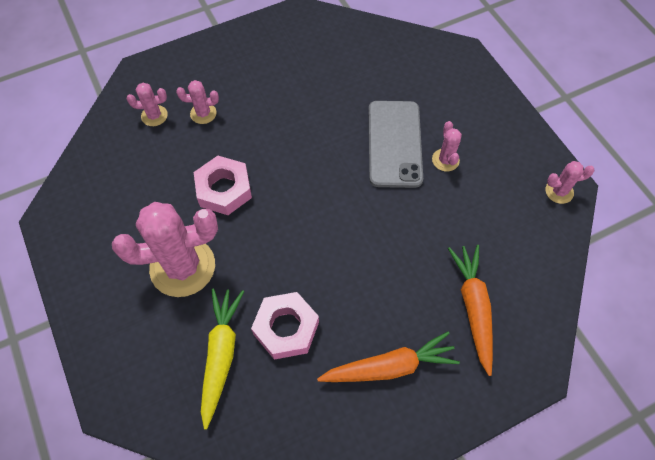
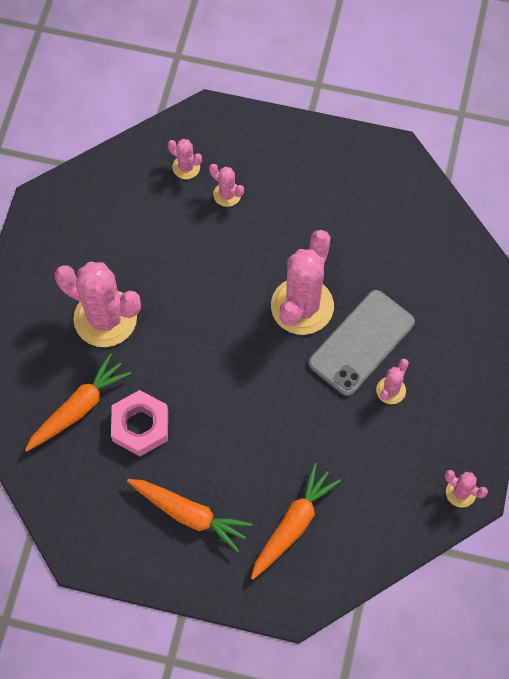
camera: 40 degrees right, 5 degrees up
pink nut [194,156,252,215] -> none
yellow carrot [201,288,244,429] -> orange carrot [25,353,131,452]
none -> pink cactus [271,230,334,335]

